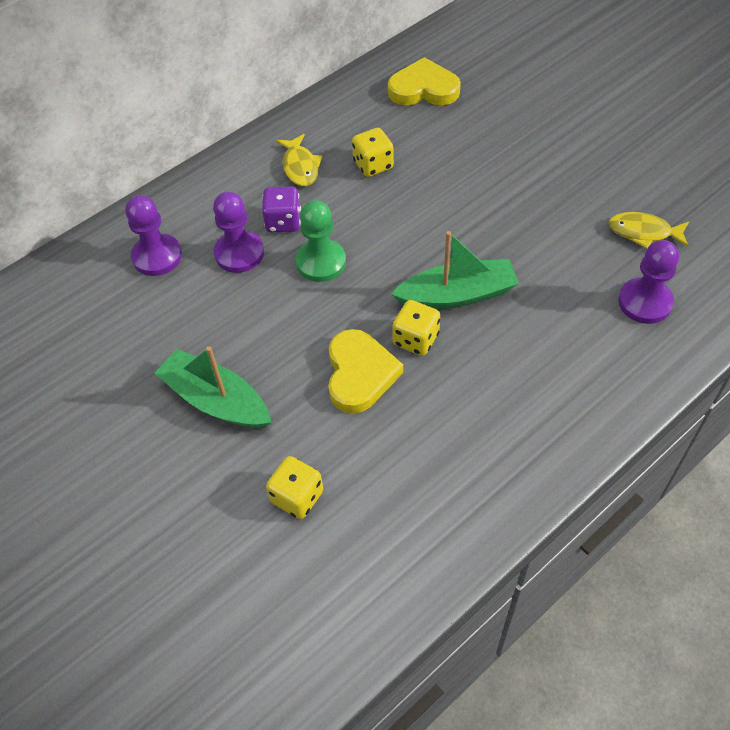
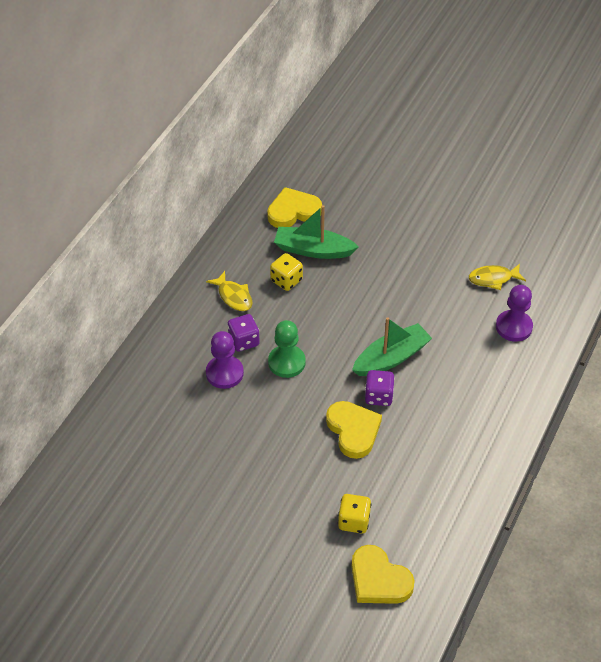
camera: 25 degrees left, 5 degrees down
purple pawn [125,195,182,276] -> none
green boat [154,346,272,428] -> green boat moved to [274,205,359,259]
yellow dice [392,300,440,356] -> purple dice [365,370,395,406]
none -> yellow heart [351,545,415,604]

